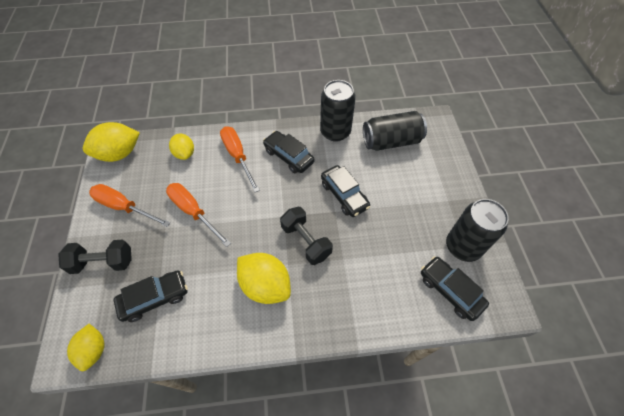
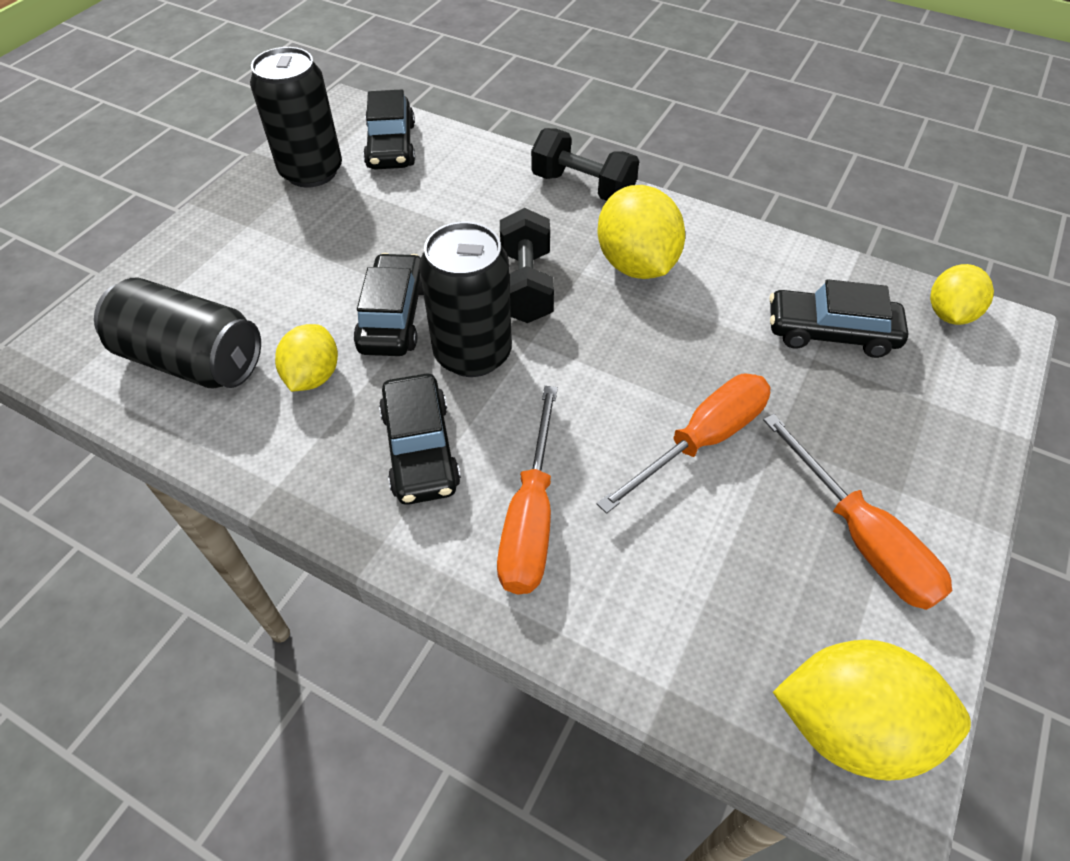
camera: 145 degrees left, 5 degrees down
black dumbbell [58,239,132,274] -> black dumbbell moved to [531,128,639,201]
orange screwdriver [166,183,231,247] -> orange screwdriver turned 120 degrees counterclockwise [597,374,771,514]
yellow lemon [169,134,194,160] -> yellow lemon moved to [275,324,338,391]
black can [320,80,356,142] -> black can moved to [419,222,512,377]

